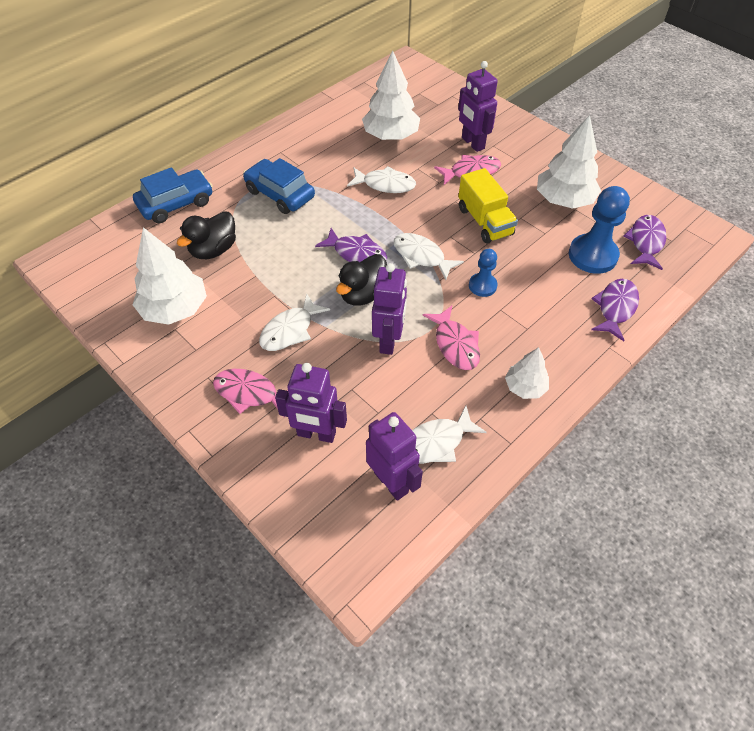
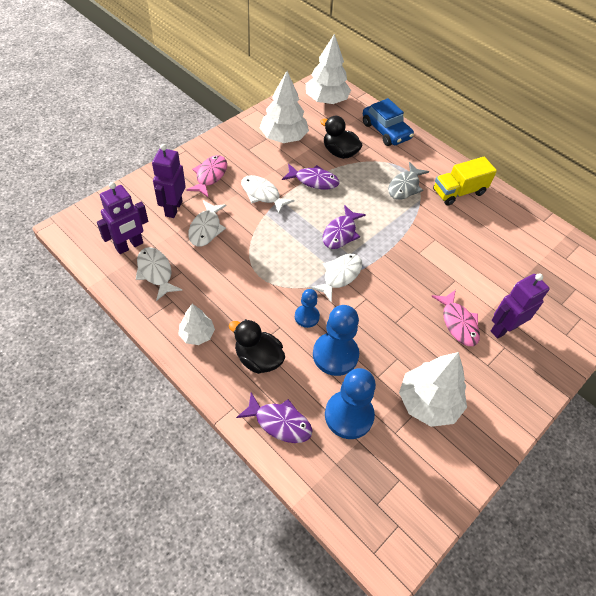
camera: 85 degrees right, 0 degrees up
blue car [243,158,315,214] -> grey fish [388,162,429,200]
black duck [336,254,387,306] -> black duck moved to [229,319,285,374]
white fish [347,166,416,193] -> white fish moved to [188,200,227,247]
white tree [362,51,420,140] -> white tree moved to [306,34,351,104]
purple robot [372,263,407,355] -> none
pink fish [423,306,480,370] -> none
yellow truck [458,168,518,244] -> yellow truck moved to [433,157,497,206]
purple fish [623,215,666,270] -> purple fish moved to [282,164,339,189]
none -> blue pawn [313,305,359,376]

